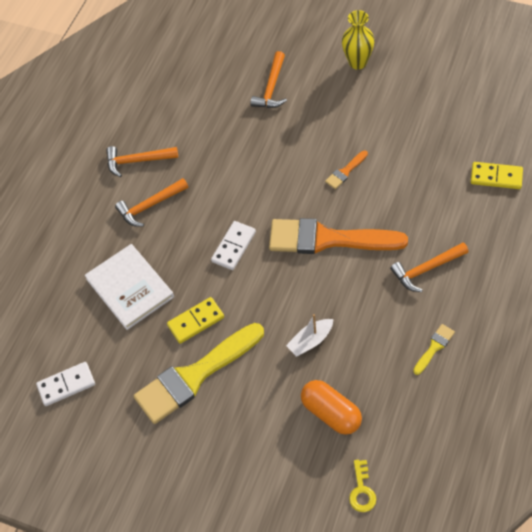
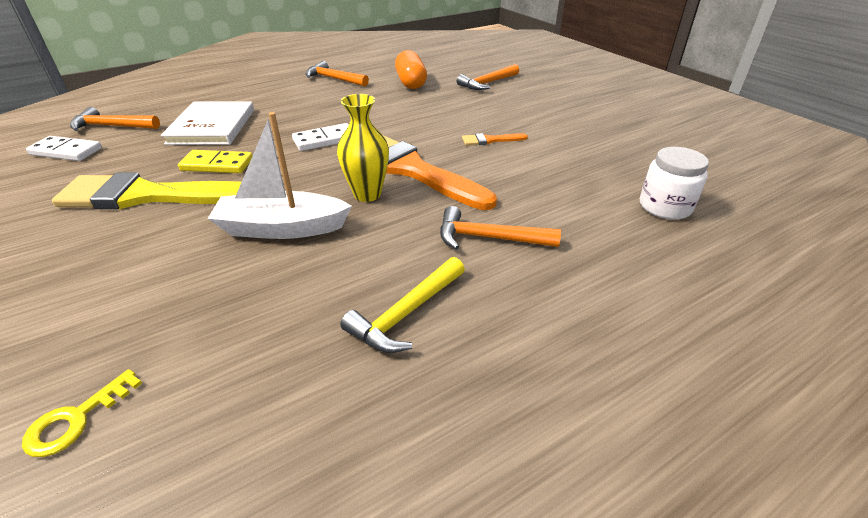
camera: 30 degrees right, 20 degrees down
orange hammer [115,178,188,227] -> orange hammer moved to [70,107,160,131]
white boat [286,314,333,357] -> white boat [208,112,352,239], size x1.70
orange capsule [301,380,362,435] -> orange capsule moved to [395,50,427,89]
yellow vase [342,10,375,70] -> yellow vase moved to [337,94,389,202]
yellow brush [413,324,455,375] -> yellow hammer [340,257,465,353]
yellow domino [471,162,523,189] -> white jar [640,147,709,220]

